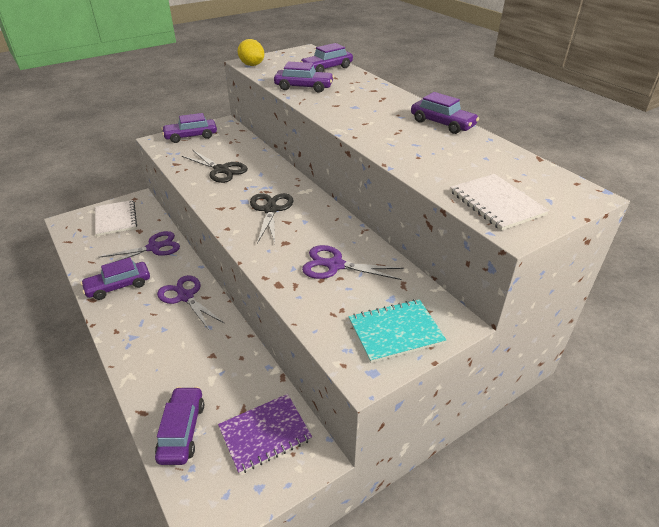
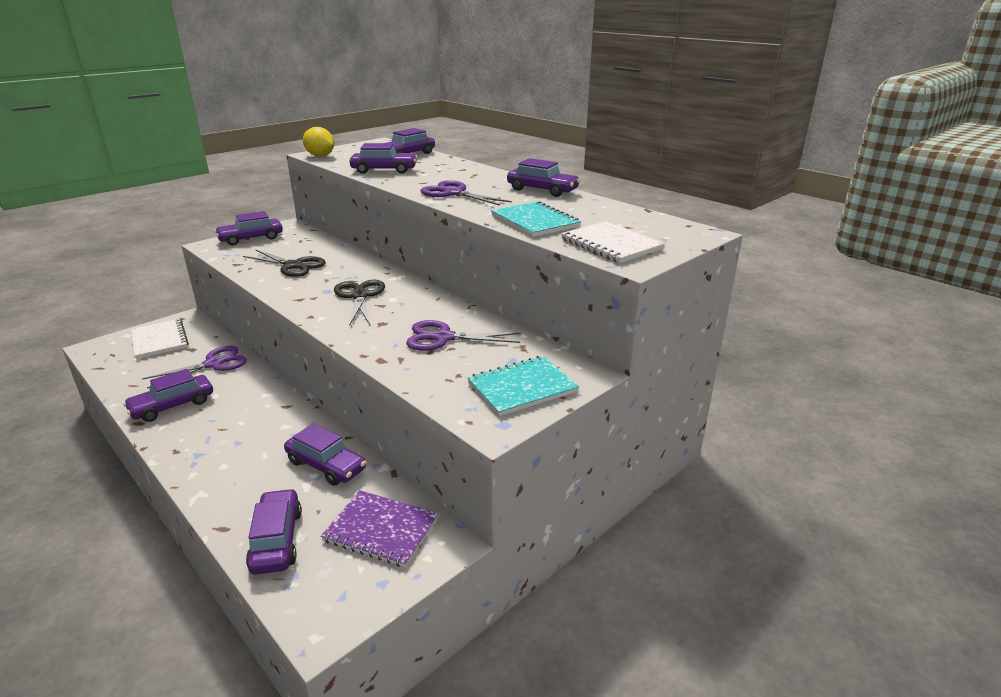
camera: 10 degrees left, 10 degrees down
purple scissors [157,275,225,330] -> purple scissors moved to [420,180,512,206]
purple notebook [218,394,312,474] -> purple notebook turned 60 degrees clockwise [321,490,438,567]
none -> purple car [284,423,366,486]
none -> turquoise notebook [491,201,581,237]

